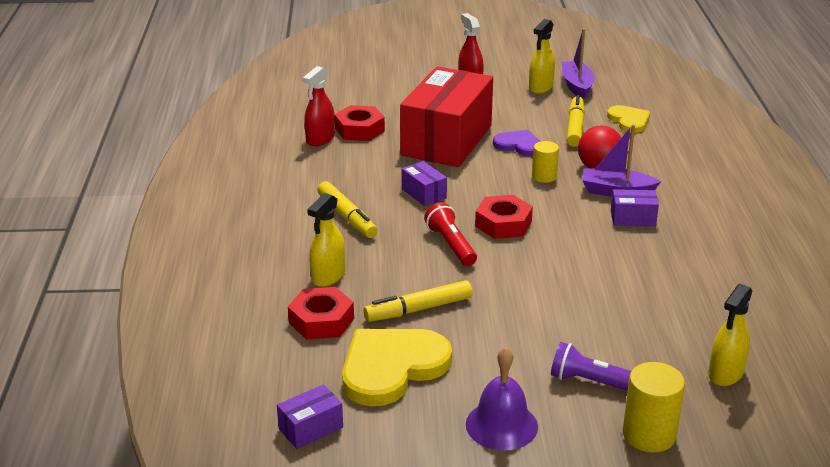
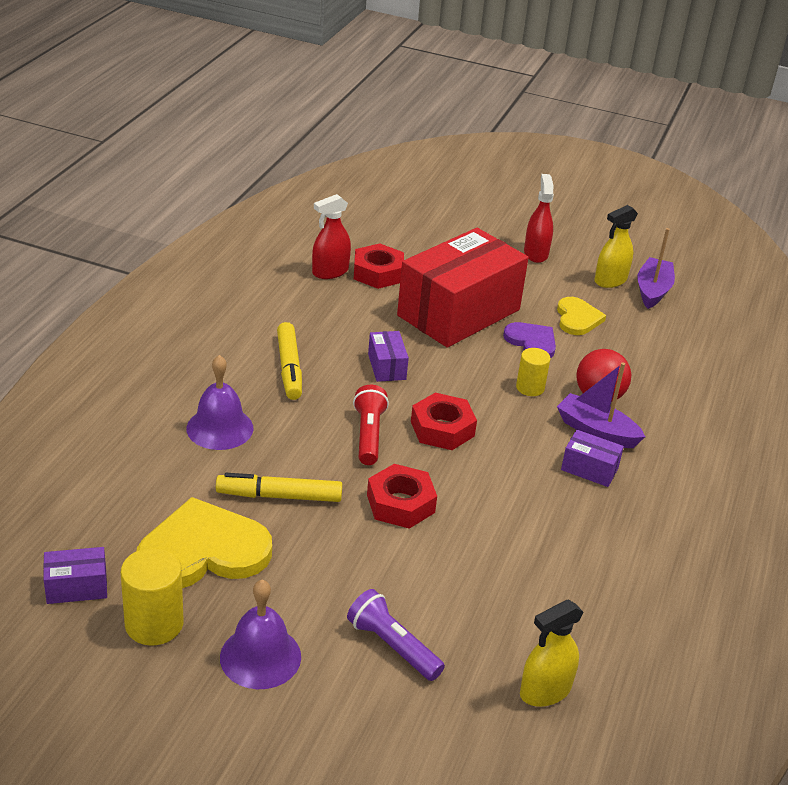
camera: 20 degrees right, 5 degrees up
red nut [288,287,354,340] -> red nut moved to [367,464,437,529]
yellow spray bottle [307,193,345,287] -> purple bell [186,355,254,450]
yellow marker [567,95,585,147] -> none
yellow heart [607,105,650,133] -> yellow heart moved to [557,297,606,335]
yellow cylinder [623,362,685,453] -> yellow cylinder moved to [120,548,183,646]

